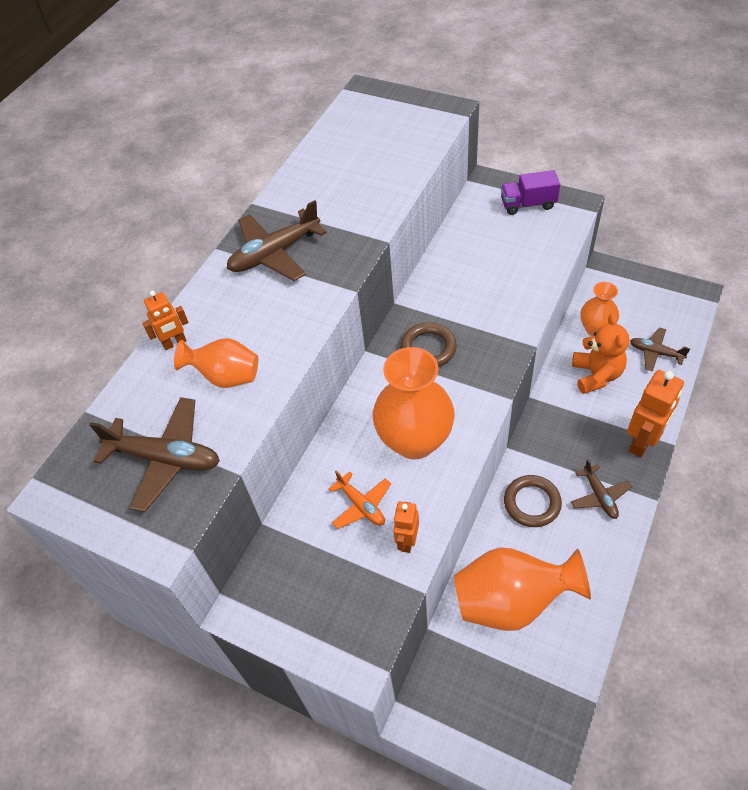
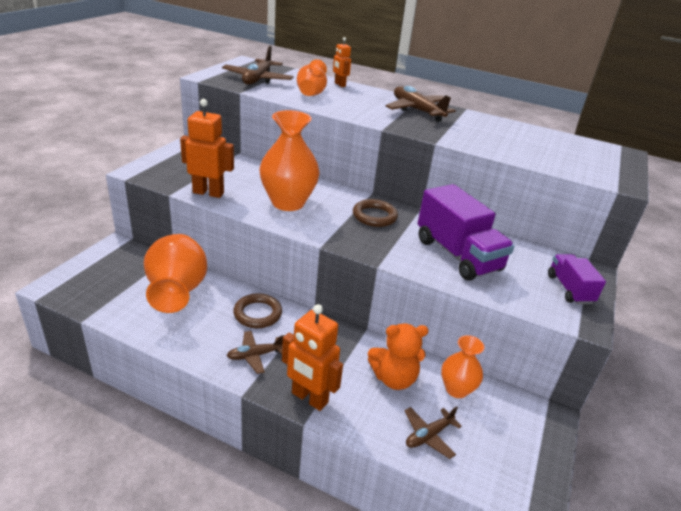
camera: 80 degrees right, 20 degrees down
orange plane [328,470,391,529] -> none
orange robot [393,501,419,553] -> orange robot [180,99,234,198], size x1.78
brown plane [630,327,690,371] -> brown plane turned 150 degrees counterclockwise [404,406,462,459]
none -> purple truck [418,184,515,281]

